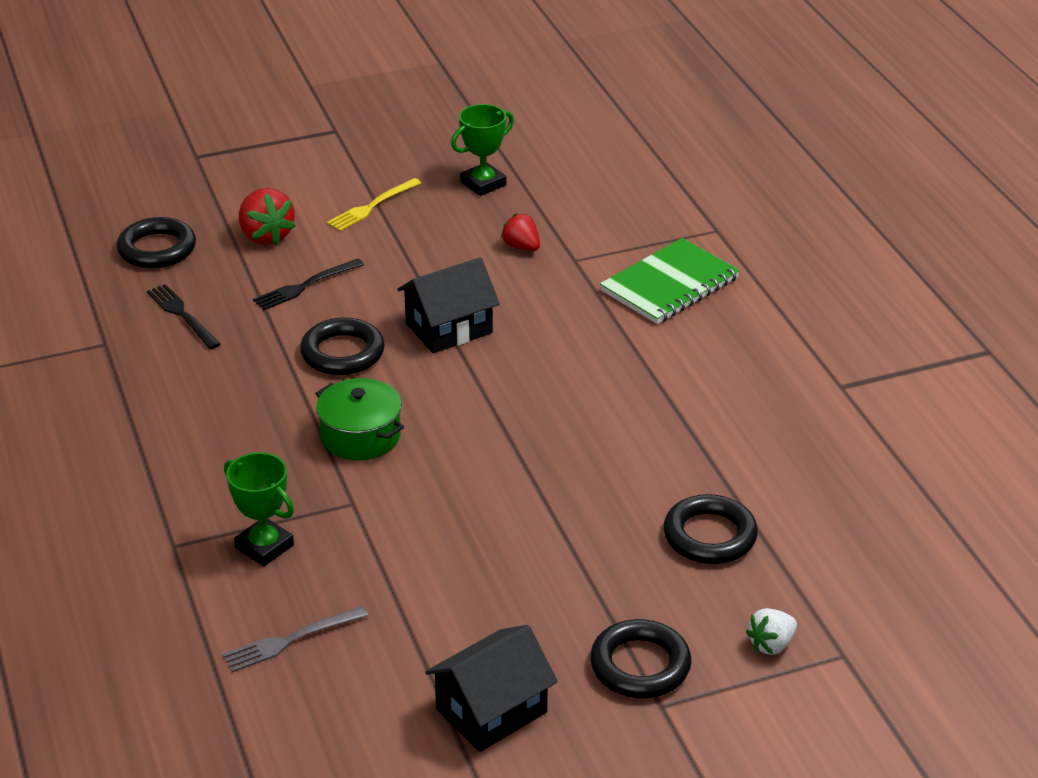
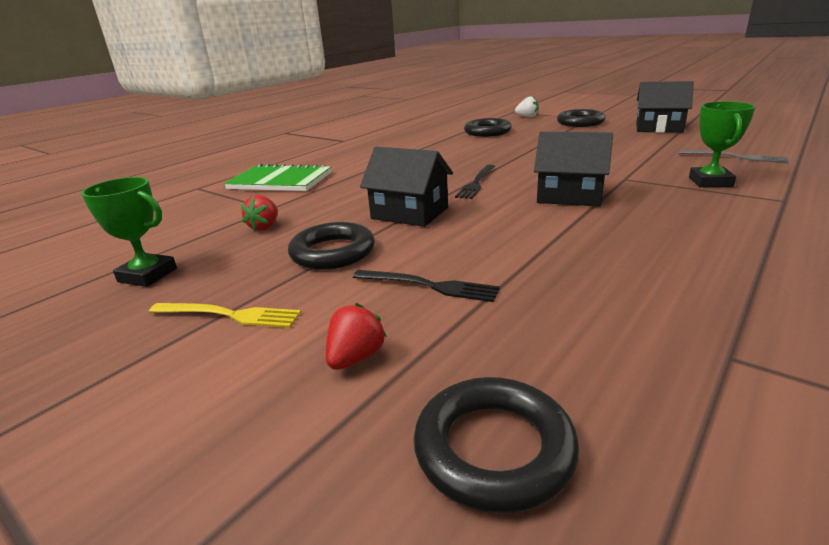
camera: 120 degrees left, 10 degrees down
black fork [147,284,220,349] -> black fork moved to [455,165,495,199]
red strawberry [239,188,296,245] -> red strawberry [326,303,387,370], size x0.63
black ring [300,317,385,375] -> black ring moved to [288,222,375,270]
green pot [315,378,404,460] -> black house [534,132,613,207]

